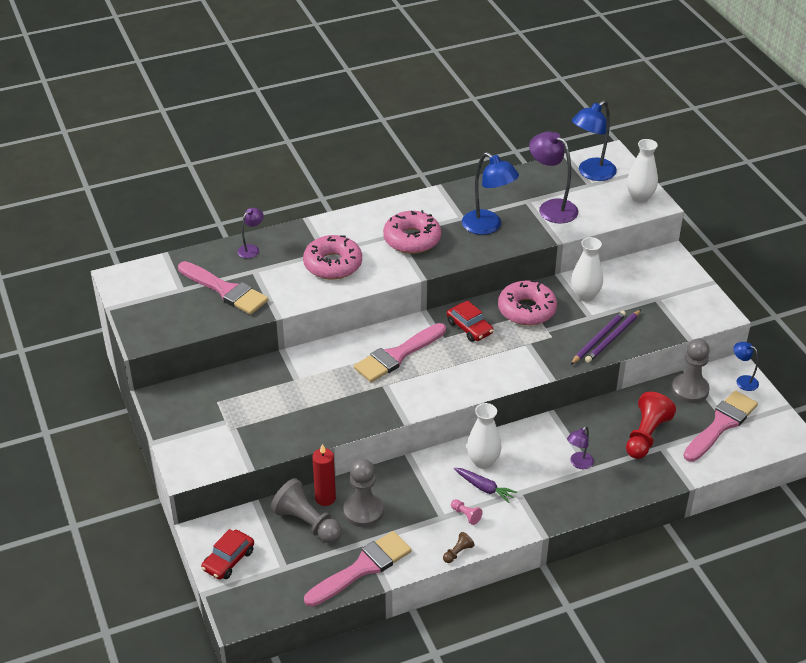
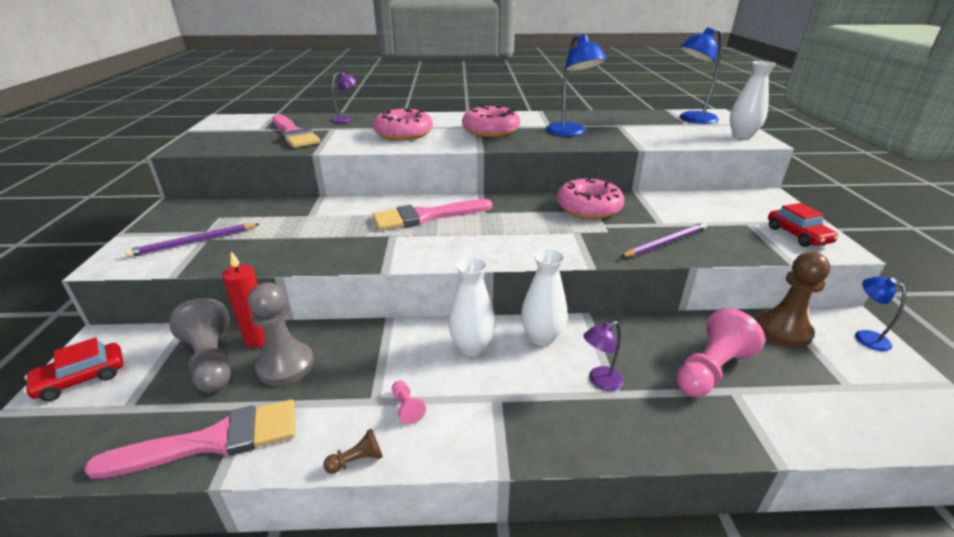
camera: 20 degrees right, 10 degrees down
red car [447,300,493,342] -> red car moved to [768,203,839,247]
purple carrot [454,468,517,503] -> none
purple lamp [529,132,578,224] -> none
white vase [571,237,603,301] -> white vase moved to [521,249,567,346]
purple pencil [585,310,641,363] -> purple pencil moved to [125,223,259,257]
red pawn [626,392,676,459] -> pink pawn [676,308,765,397]
grey pawn [672,339,710,403] -> brown pawn [757,252,831,347]
pink brush [683,390,758,462] -> none

